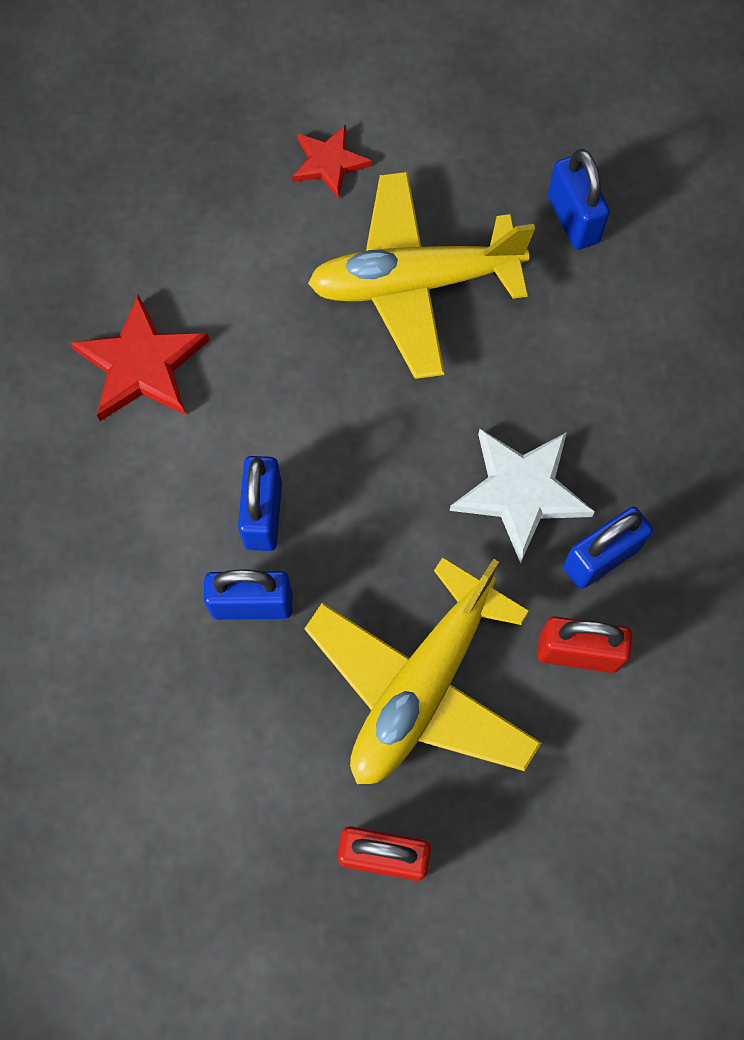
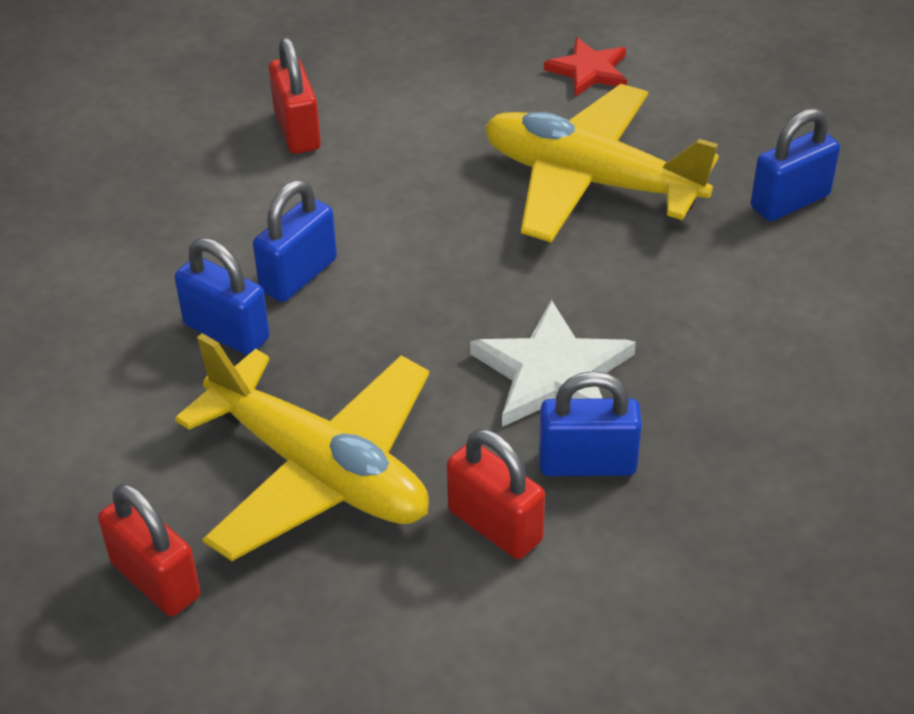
camera: 35 degrees right, 25 degrees down
red star [70,295,209,421] -> red padlock [269,37,321,154]
yellow plane [304,557,541,784] -> yellow plane turned 120 degrees counterclockwise [175,333,429,561]
blue padlock [548,149,610,250] -> blue padlock turned 45 degrees clockwise [751,108,840,221]

